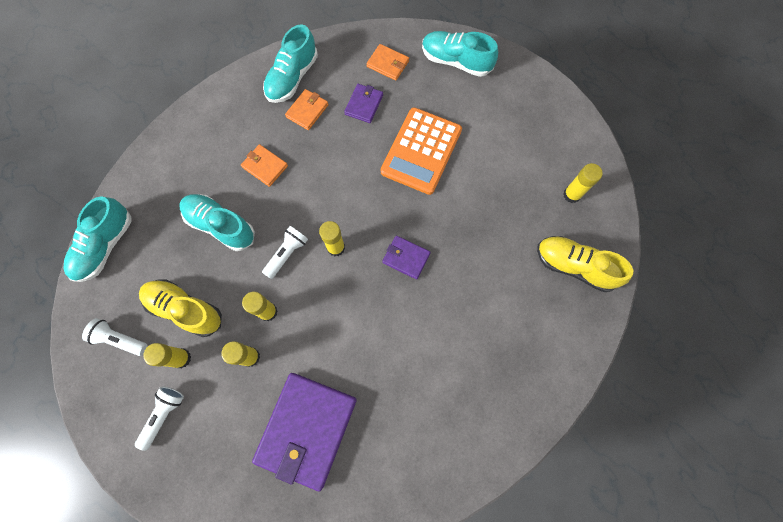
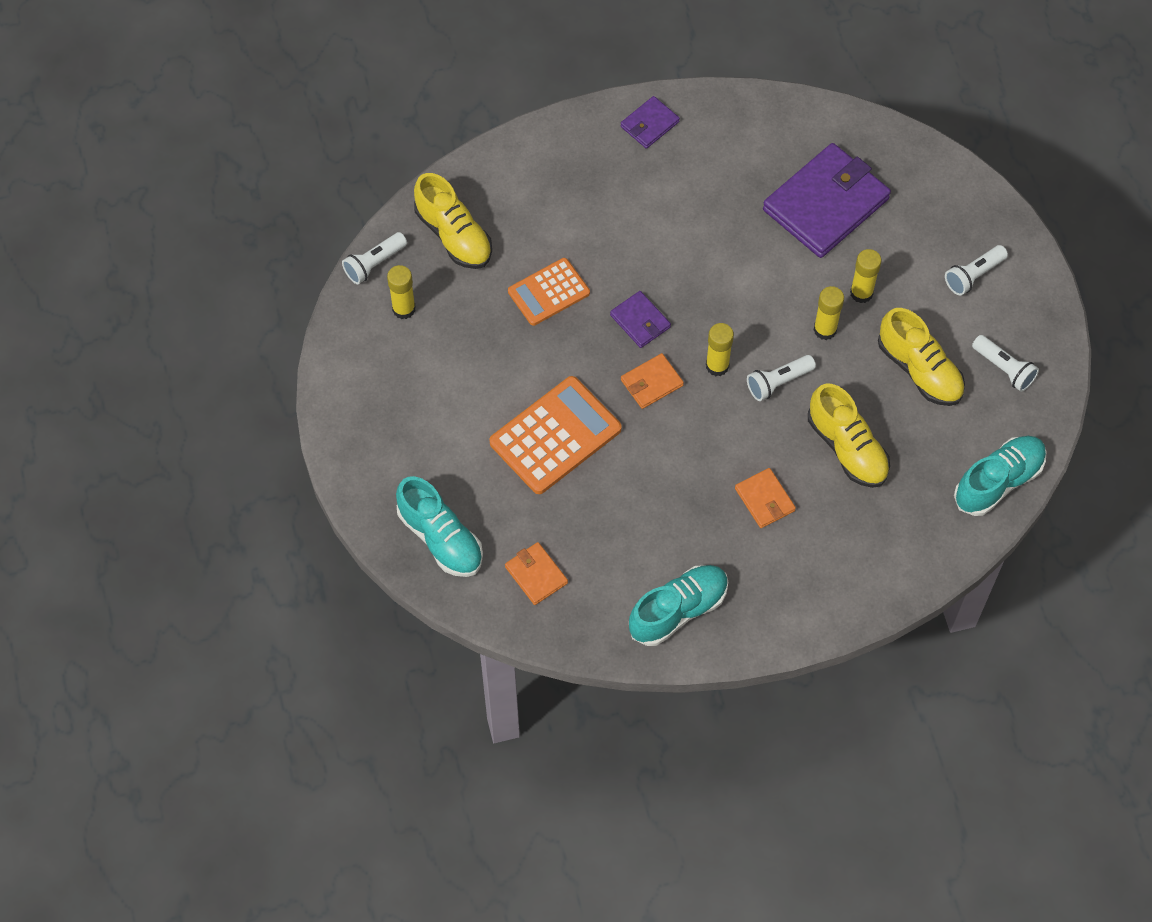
camera: 155 degrees left, 10 degrees down
yellow glue stick [143,343,191,368] -> none
turquoise shoe [180,194,255,251] -> yellow shoe [808,383,890,488]
orange wallet [285,89,329,130] -> orange wallet moved to [621,353,684,409]
purple wallet [344,84,383,123] -> purple wallet moved to [621,96,680,149]
none -> white flashlight [342,232,407,284]
none -> orange calculator [508,258,590,326]

